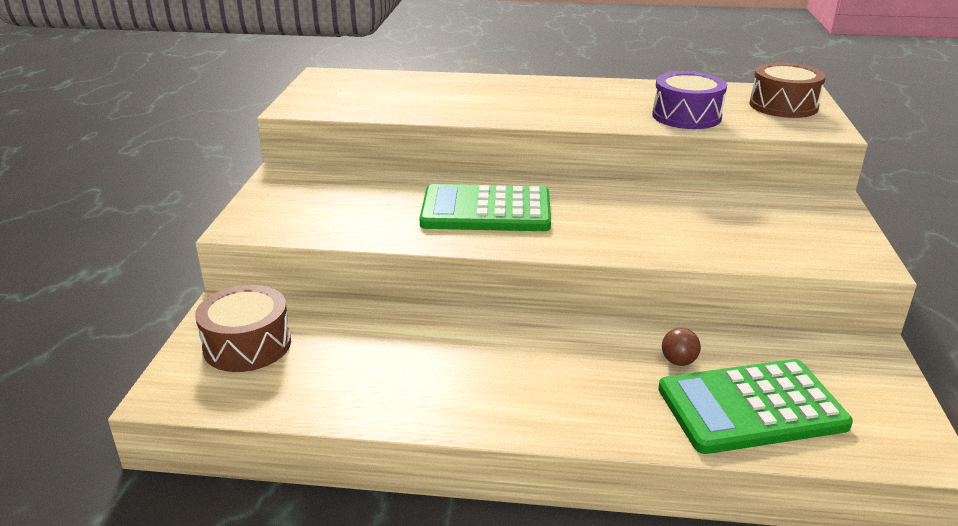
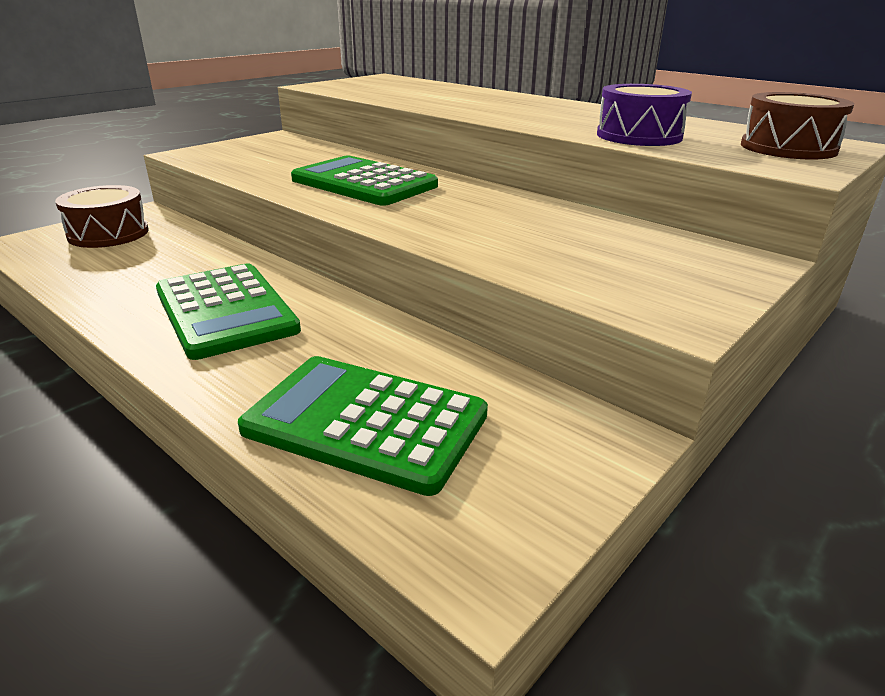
camera: 35 degrees right, 0 degrees up
brown ball [662,328,701,366] -> none
none -> green calculator [156,263,301,360]

